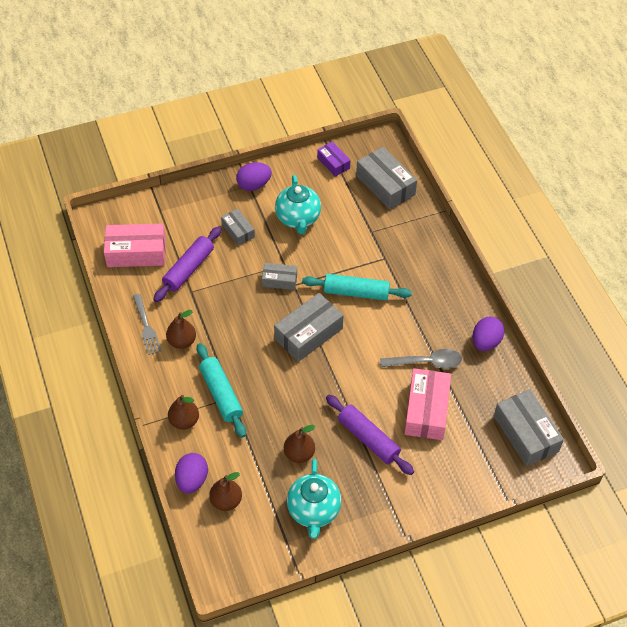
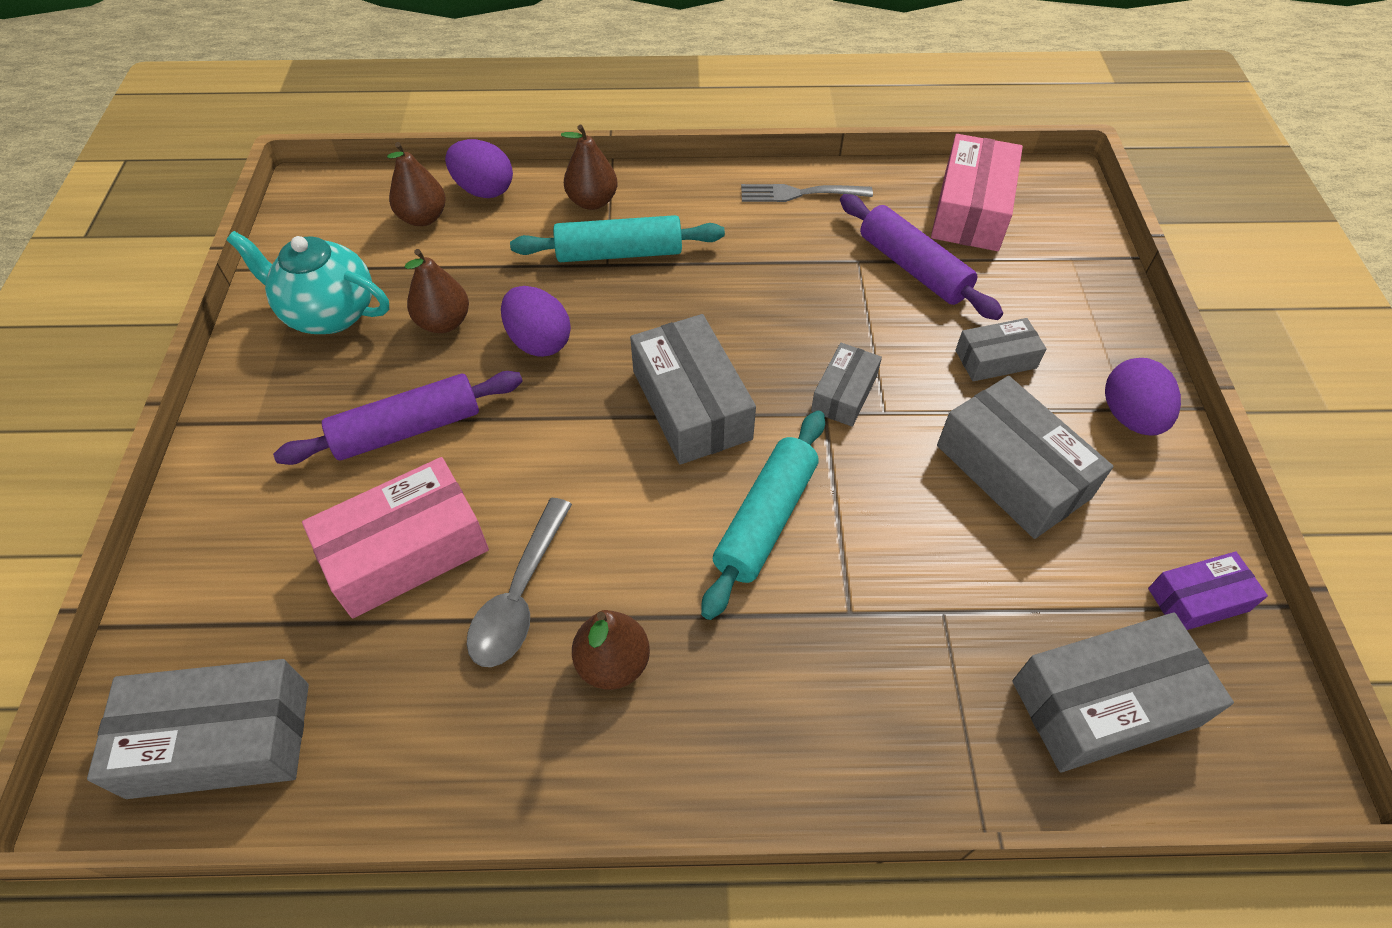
camera: 110 degrees right, 0 degrees up
brown pear [166,310,196,349] -> brown pear moved to [572,610,650,690]
turquoise teapot [275,175,321,234] -> grey box [937,376,1113,539]
pink box [404,368,451,440] -> pink box turned 60 degrees counterclockwise [302,457,489,618]
purple egg [472,316,505,351] -> purple egg moved to [501,286,571,357]

